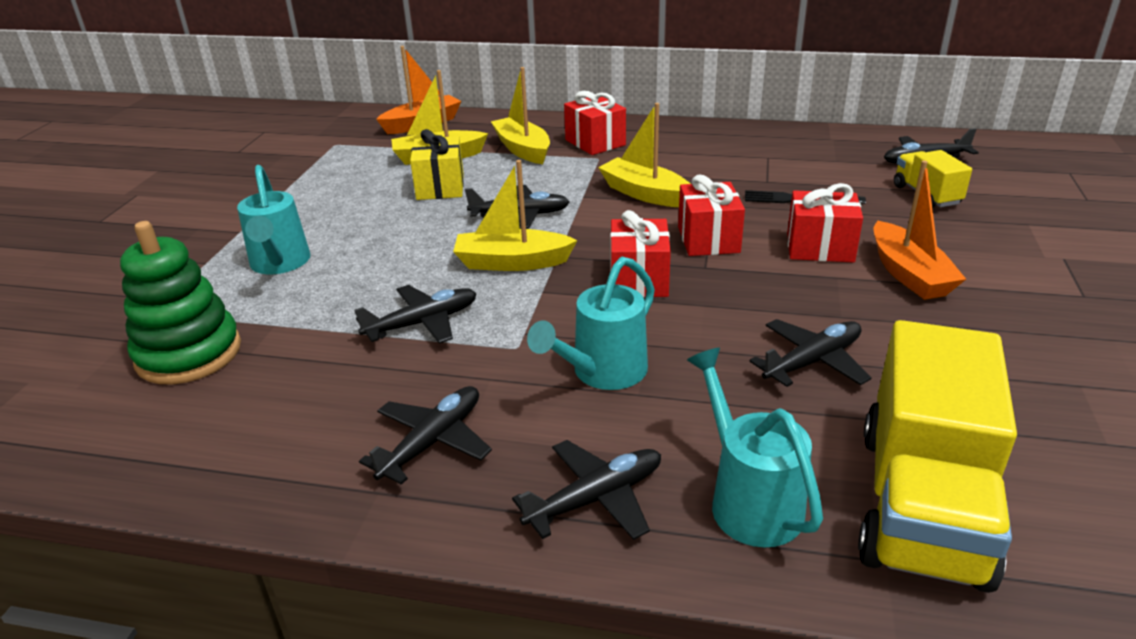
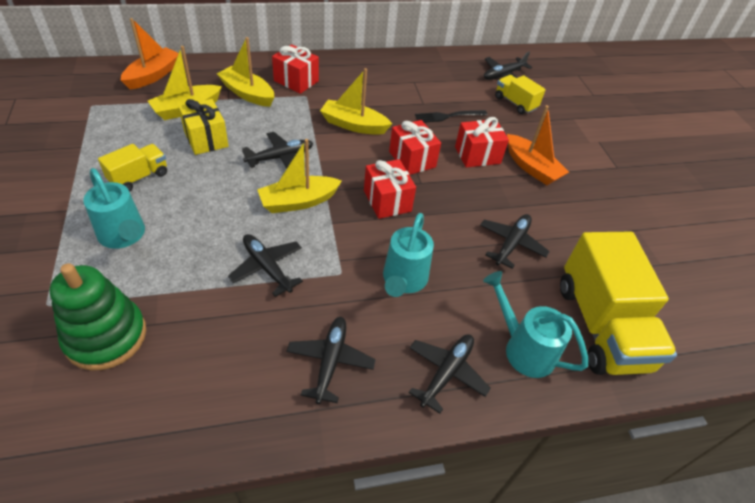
camera: 30 degrees left, 15 degrees up
black plane [354,285,477,344] -> black plane turned 75 degrees counterclockwise [228,234,303,297]
none -> yellow truck [98,144,167,192]

